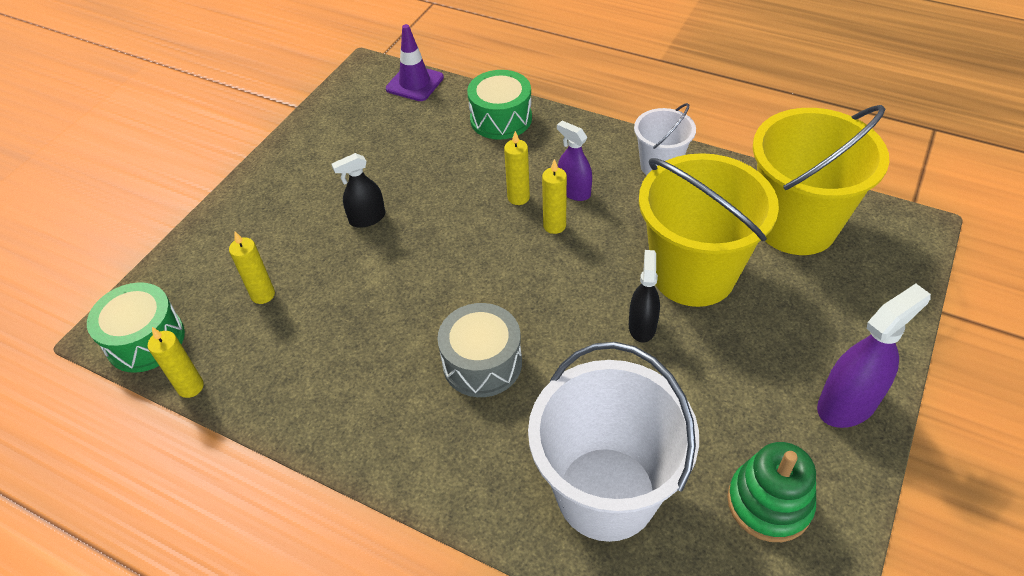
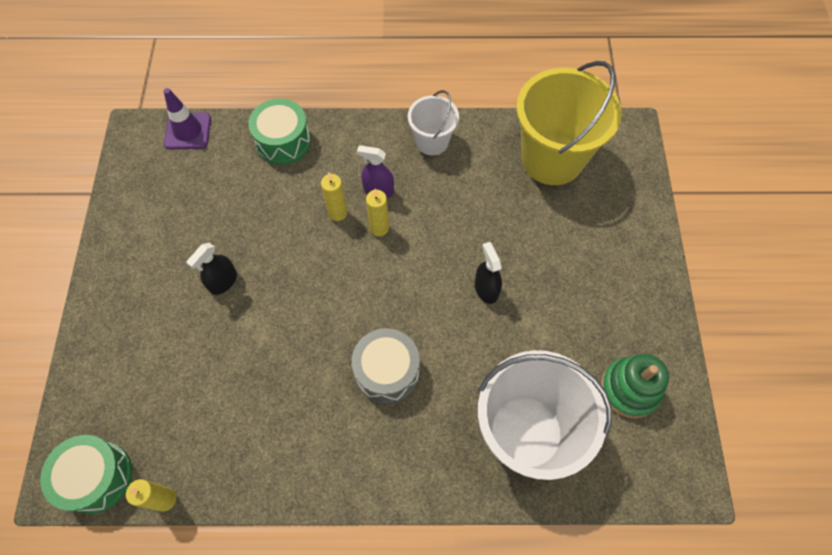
camera: 30 degrees left, 15 degrees up
yellow candle [229,232,275,304] -> none
yellow bucket [639,153,779,307] -> none
purple spray bottle [817,284,931,428] -> none

